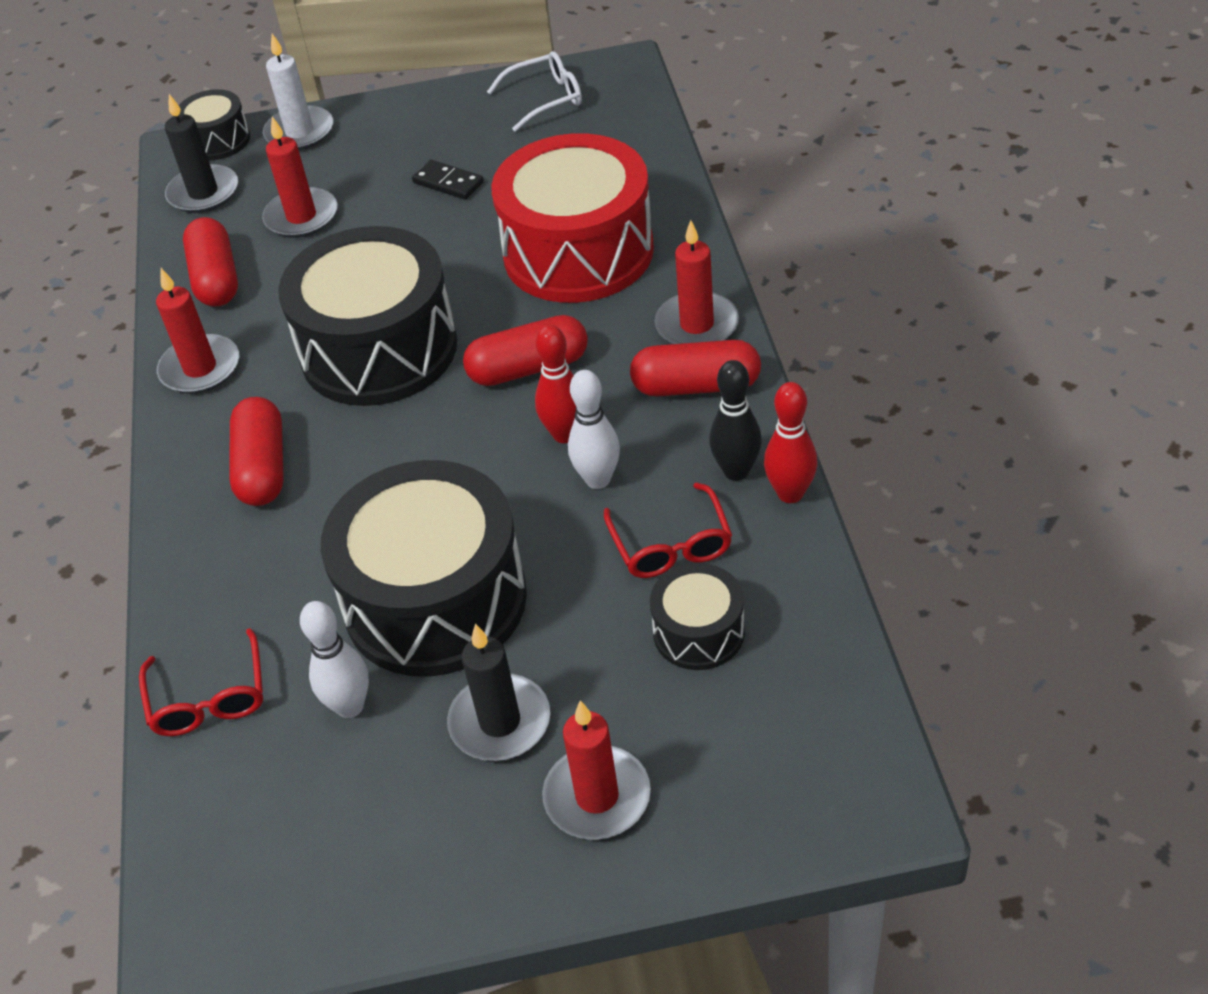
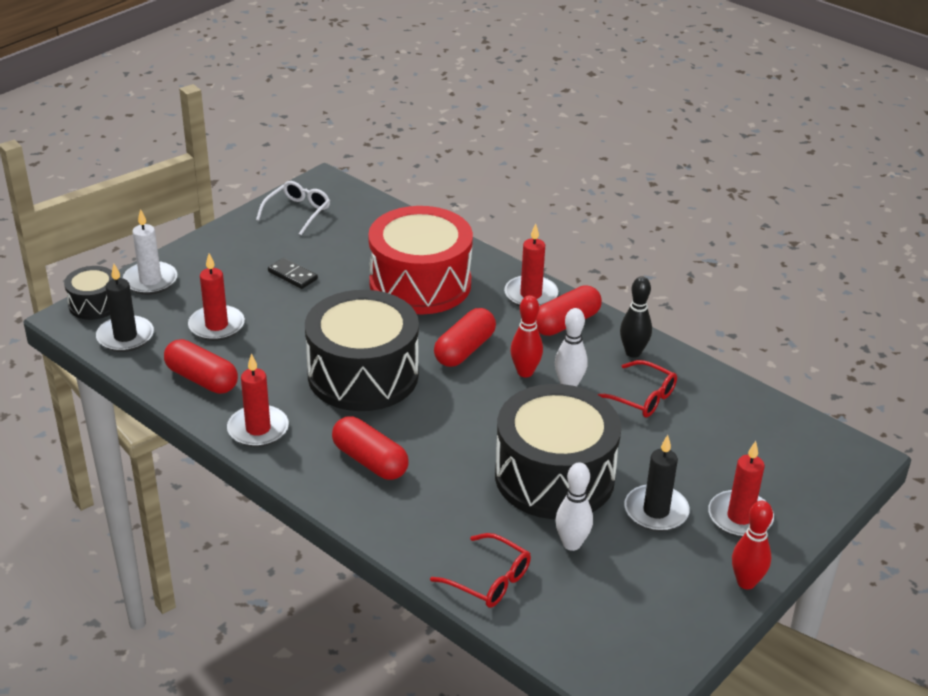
camera: 45 degrees left, 10 degrees down
black domino [412,159,484,200] -> black domino turned 45 degrees clockwise [268,258,318,289]
black drum [650,563,745,670] -> none
red bowling pin [764,382,817,503] -> red bowling pin moved to [732,501,773,590]

